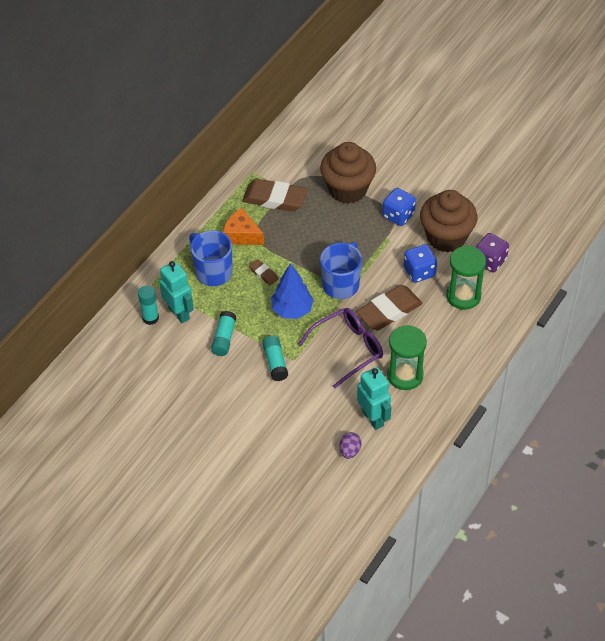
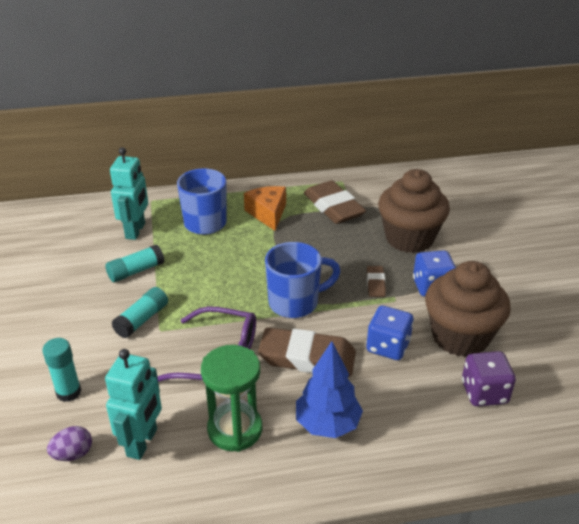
camera: 45 degrees right, 15 degrees down
turquoise glue stick [138,285,159,325] -> turquoise glue stick moved to [42,338,81,402]
brown eraser [249,259,279,286] -> brown eraser moved to [367,266,386,297]
blue tree [271,263,314,319] -> blue tree moved to [296,341,363,438]
green hourglass [446,245,486,310] -> none

